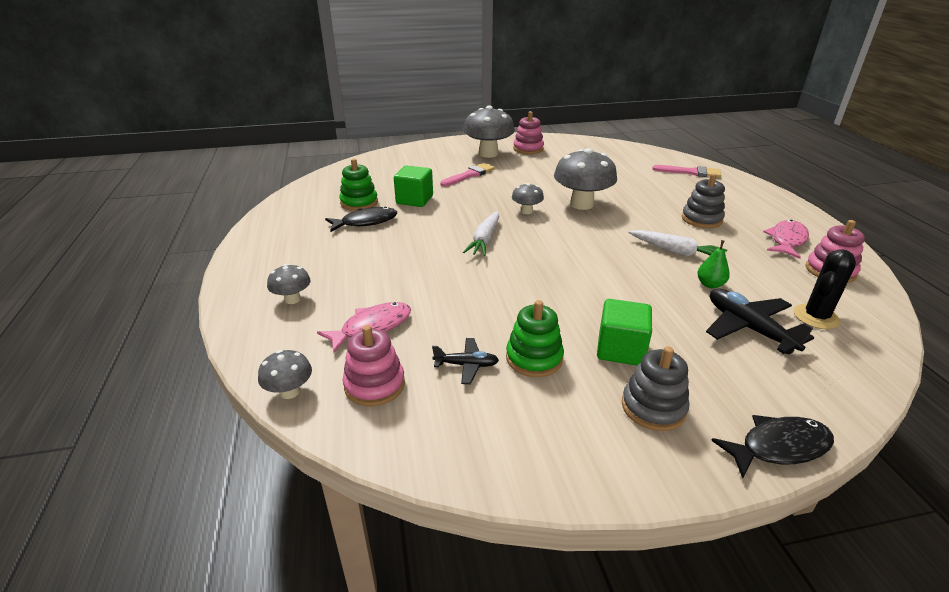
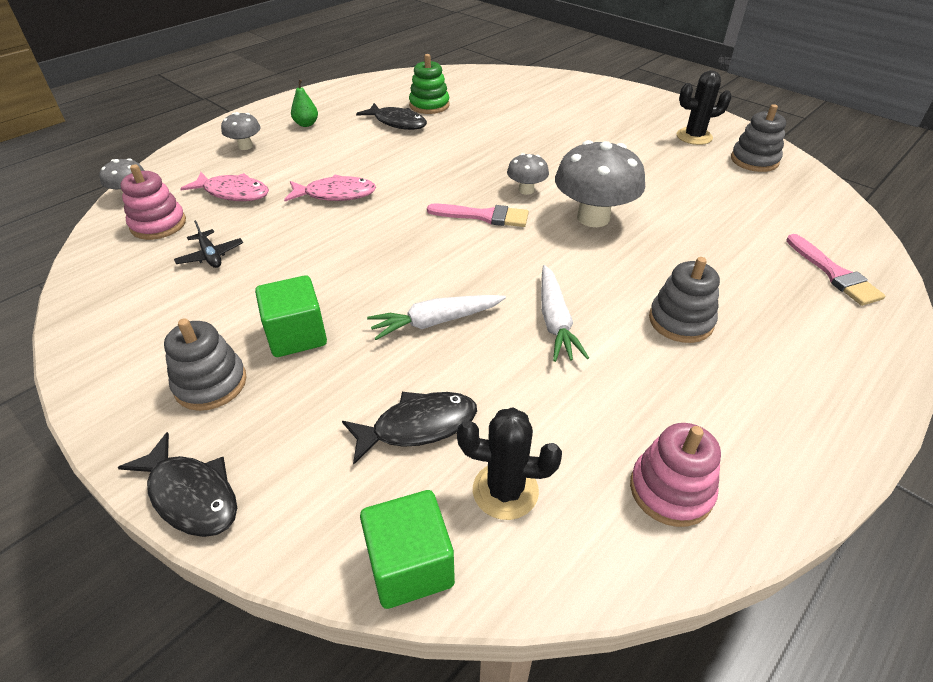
camera: 55 degrees right, 10 degrees up
green cube [394,165,433,207] -> green cube moved to [360,490,455,609]
pink brush [440,163,495,187] -> pink brush moved to [427,204,529,227]
grey mushroom [463,105,515,158] -> none
white carrot [463,211,499,256] -> white carrot moved to [367,295,506,340]
green stacking toy [506,300,564,377] -> none
pink stacking toy [513,111,544,154] -> black cactus [677,70,732,145]
green pear [698,240,730,288] -> green pear moved to [291,79,318,127]
black plane [706,289,814,354] -> black fish [342,392,477,464]
pink fish [763,220,809,259] -> pink fish moved to [284,174,376,201]
none -> grey stacking toy [731,104,786,172]

